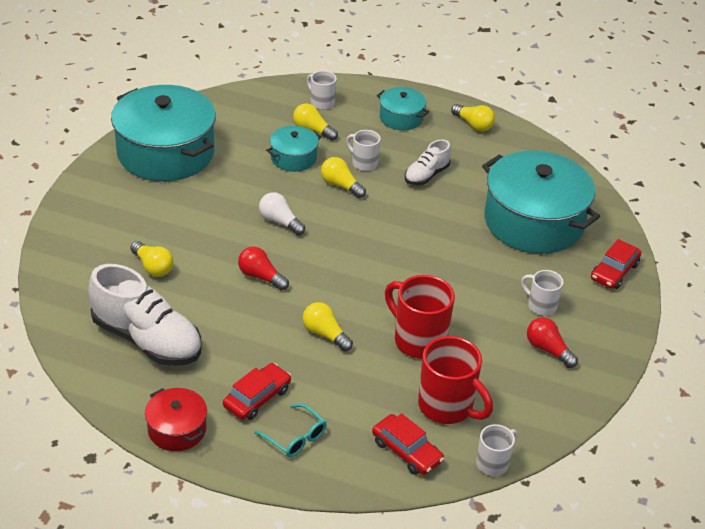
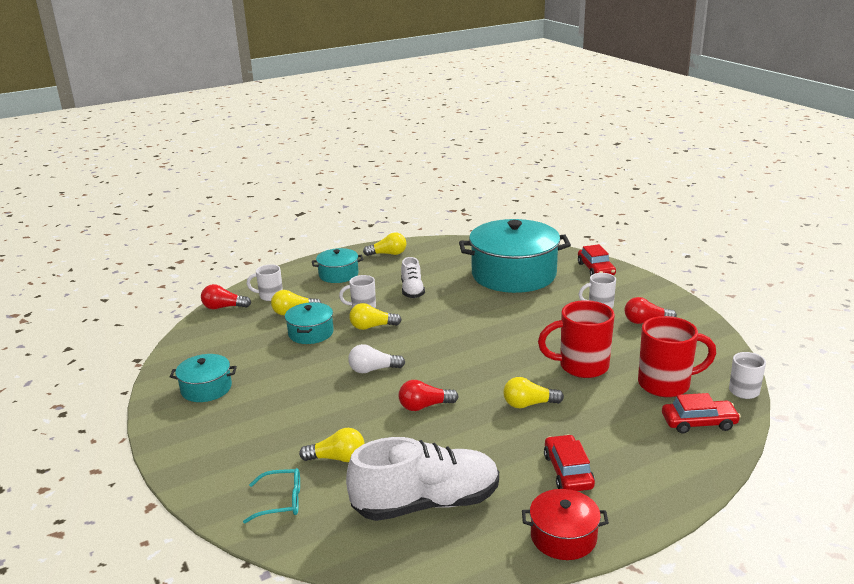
camera: 45 degrees left, 15 degrees down
turquoise pot [111,85,216,181] -> turquoise pot [170,354,237,402], size x0.48
turquoise glasses [254,404,327,457] -> turquoise glasses moved to [243,468,300,523]
none -> red light bulb [201,284,251,309]

